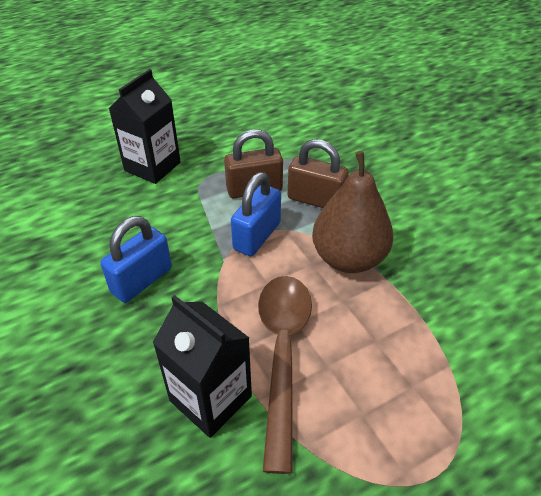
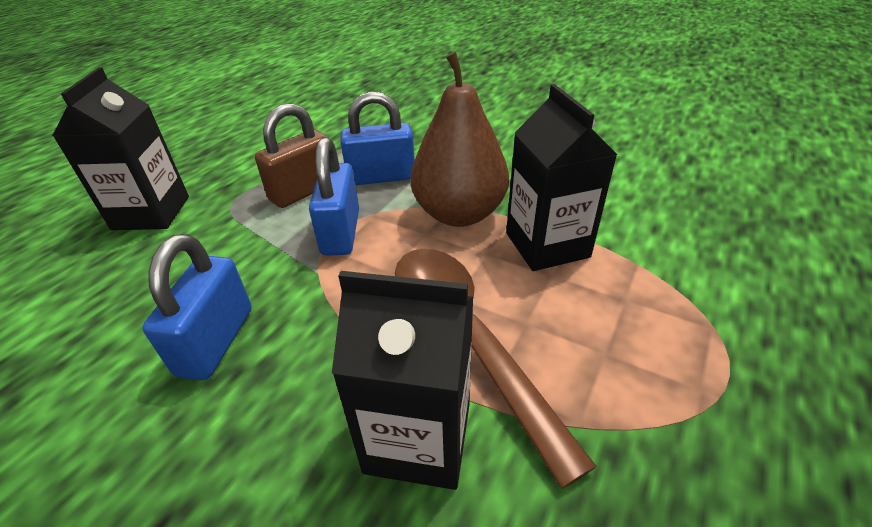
camera: 30 degrees left, 5 degrees down
brown padlock [288,139,349,208] -> blue padlock [341,91,415,185]
none -> black carton [506,84,618,271]

